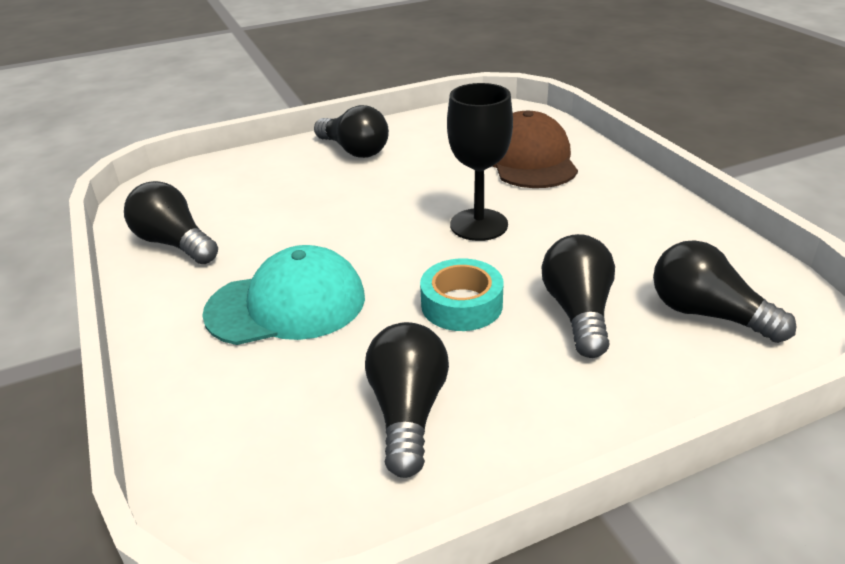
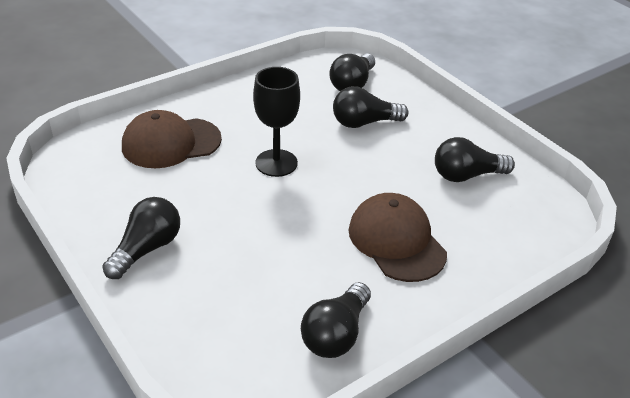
camera: 105 degrees left, 5 degrees up
turquoise cap [202,245,365,345] -> brown cap [349,193,447,282]
turquoise tape [420,258,503,331] -> none

